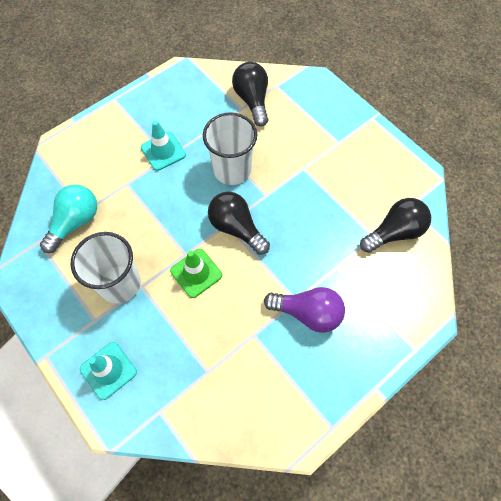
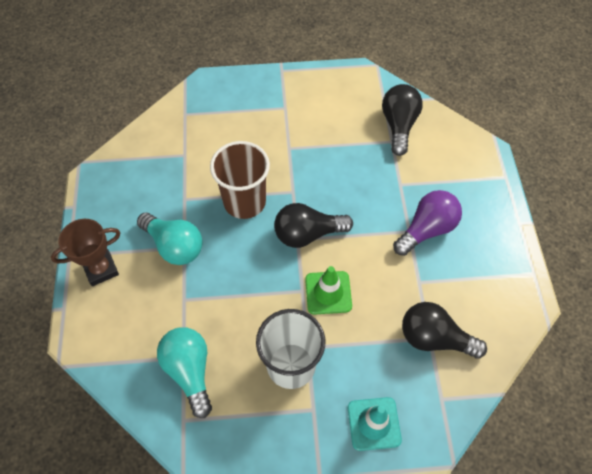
camera: 55 degrees left, 5 degrees down
turquoise traffic cone [141,120,186,171] -> turquoise light bulb [137,212,203,265]
white cup [203,112,257,185] -> brown cup [210,141,270,219]
black light bulb [232,62,268,127] -> black light bulb moved to [402,302,487,359]
none -> brown trophy [51,219,120,286]

